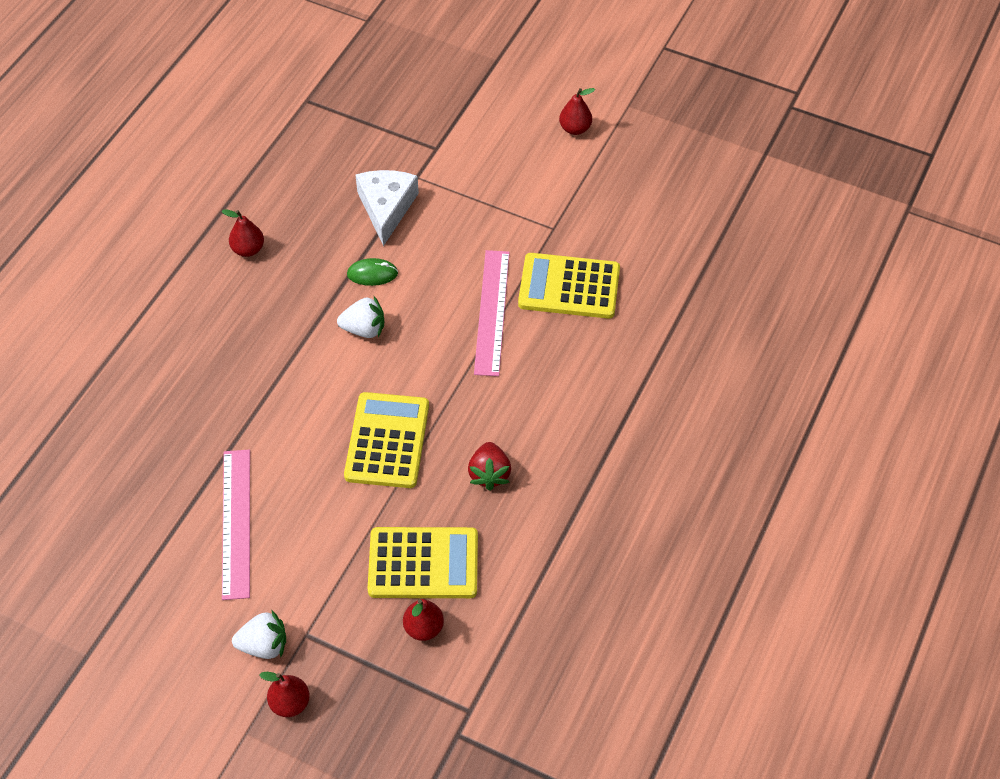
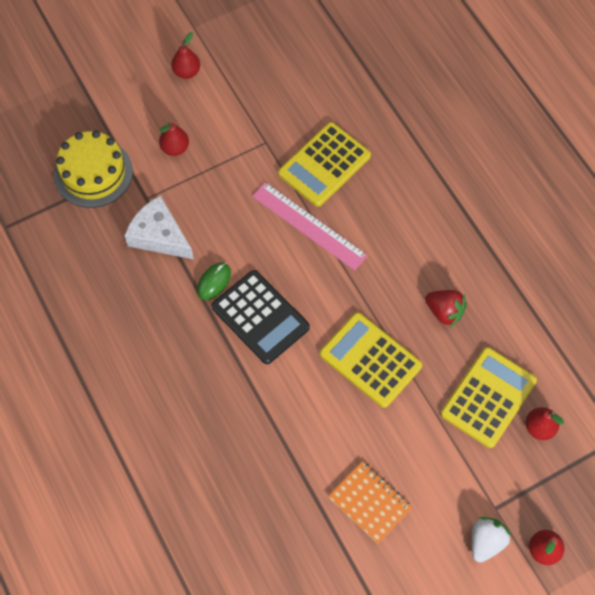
camera: 55 degrees left, 10 degrees up
red pear [222,210,264,257] -> red pear moved to [159,122,189,156]
pink ruler [222,450,250,600] -> orange notebook [328,462,412,544]
white strawberry [337,296,384,338] -> black calculator [212,270,310,364]
none -> yellow cake [54,130,133,208]

